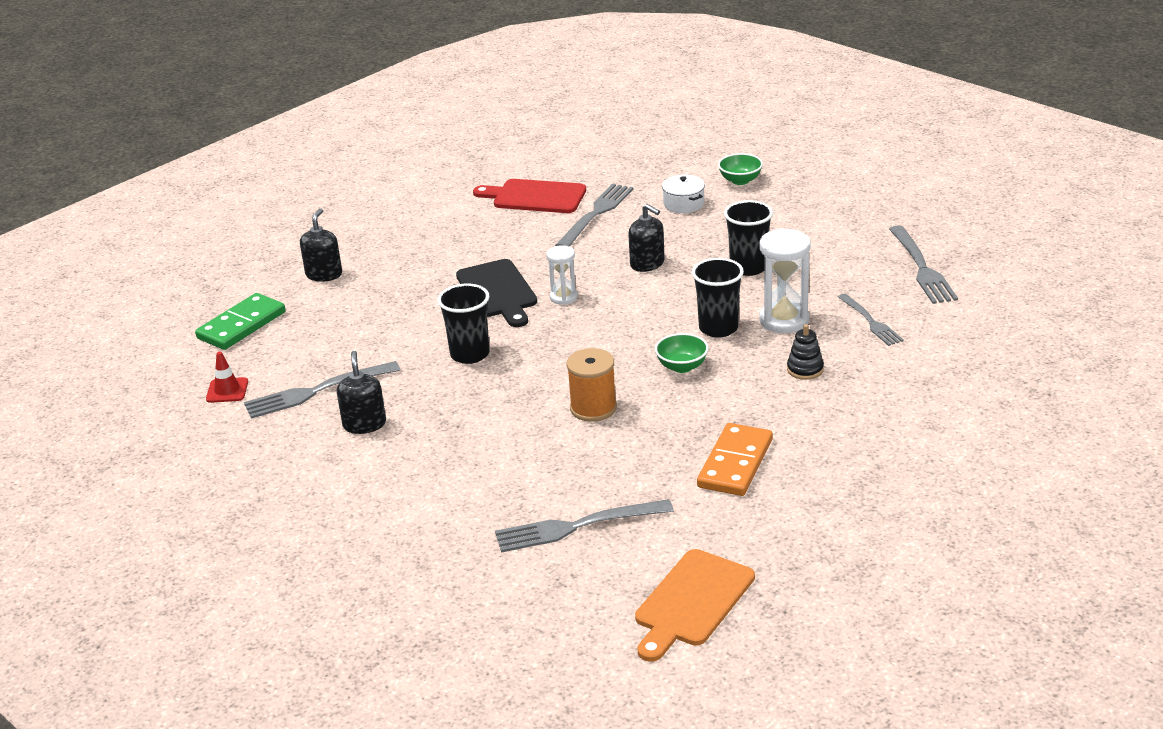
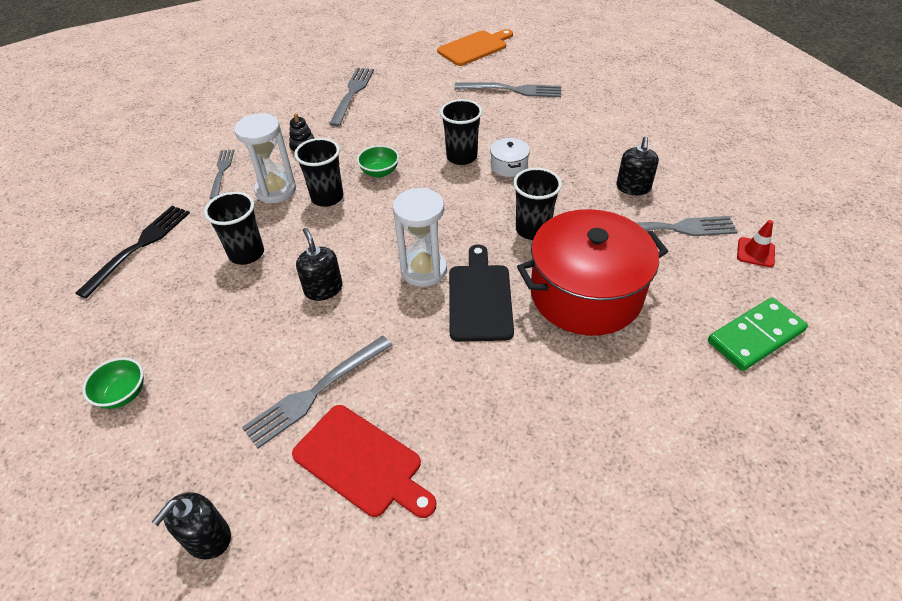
camera: 160 degrees left, 15 degrees up
black soap dispenser [300,209,342,282] -> black soap dispenser moved to [152,492,231,559]
white hourglass [546,245,578,305] -> white hourglass [393,188,447,287], size x1.69
orange spool [567,348,617,422] -> black cup [440,99,482,165]
white pot [662,175,705,213] -> white pot moved to [490,138,530,177]
orange domino [697,423,773,496] -> none
grey fork [889,225,958,304] -> grey fork moved to [329,68,374,127]
none -> black fork [75,206,190,299]
none -> red pot [517,209,668,336]

